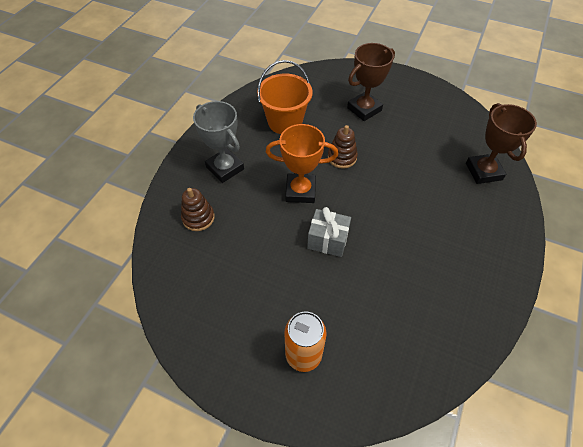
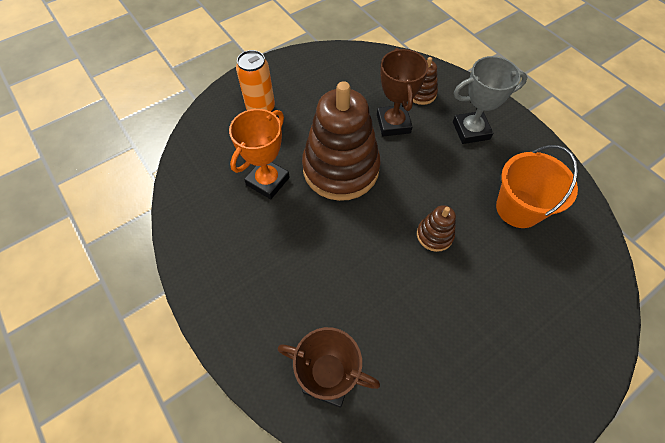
camera: 120 degrees right, 5 degrees up
orange trophy [266,124,338,203] -> orange trophy moved to [229,109,290,199]
grey gift [307,207,351,257] -> brown stacking toy [302,81,381,201]
brown trophy [347,43,395,121] -> brown trophy moved to [377,48,428,136]

